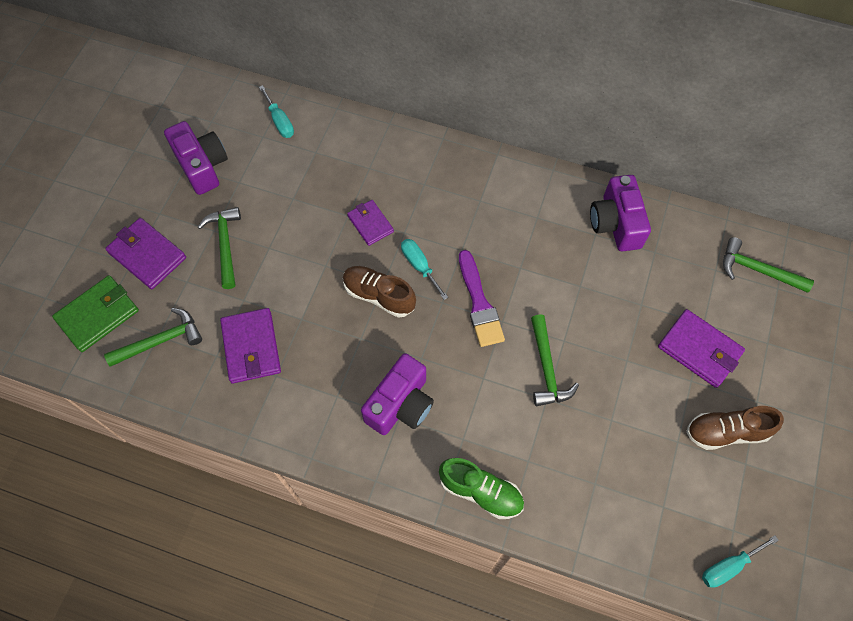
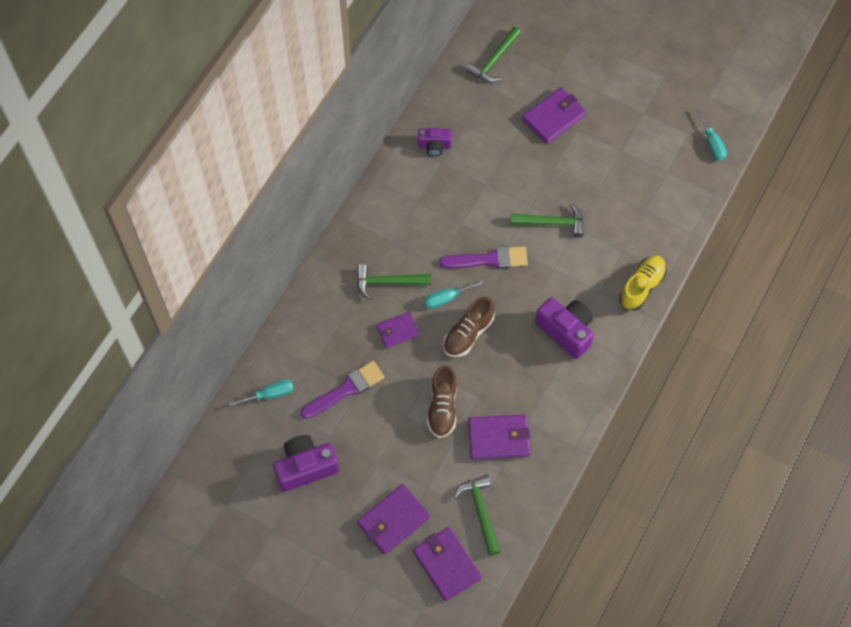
camera: 80 degrees left, 0 degrees up
green wallet [52,275,139,352] -> purple wallet [413,527,482,601]
green hammer [198,207,241,289] -> green hammer moved to [357,264,431,300]
green shoe [439,458,524,519] -> yellow shoe [619,256,667,311]
purple camera [590,175,651,252] -> purple camera [418,128,452,156], size x0.60
brown shoe [686,406,784,450] -> brown shoe moved to [427,365,457,438]
none -> purple brush [300,361,384,419]

